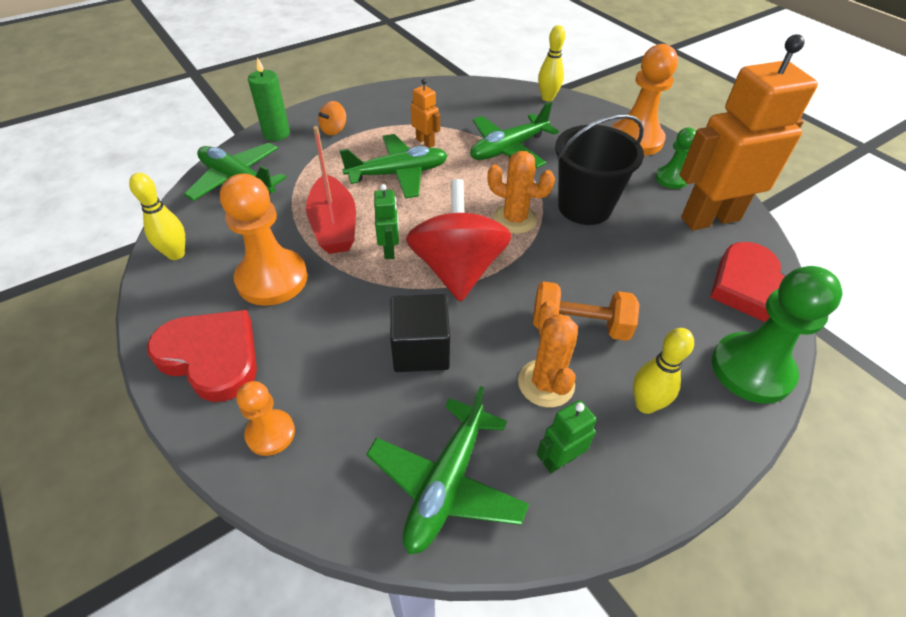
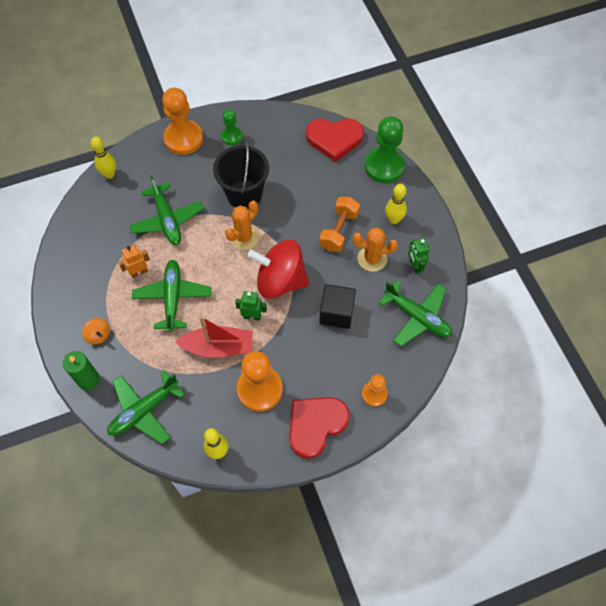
camera: 75 degrees left, 15 degrees up
orange robot [679,34,818,230] -> none

